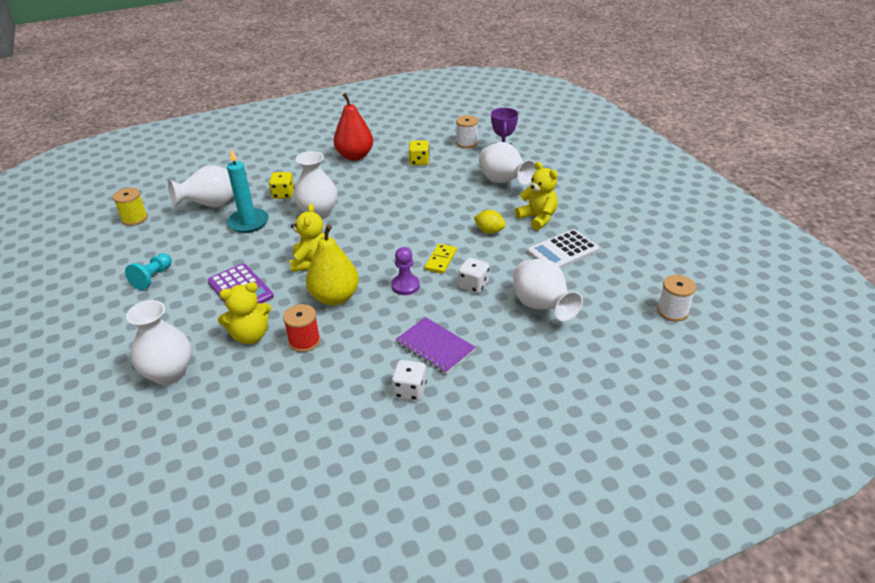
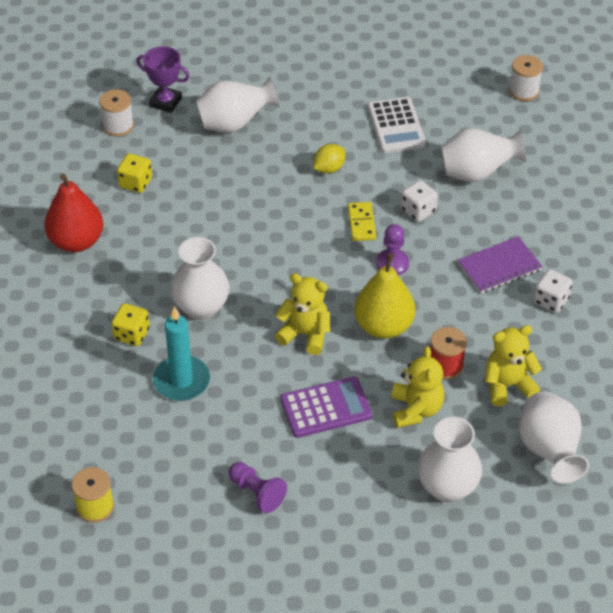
camera: 70 degrees left, 10 degrees up
turquoise pawn [125,253,172,290] -> purple pawn [228,462,287,513]
white vase [168,165,234,207] -> white vase moved to [519,392,589,483]
yellow domino [425,244,457,274] -> yellow domino turned 45 degrees clockwise [348,202,376,241]
yellow teddy bear [515,162,558,230] -> yellow teddy bear moved to [485,325,542,406]

